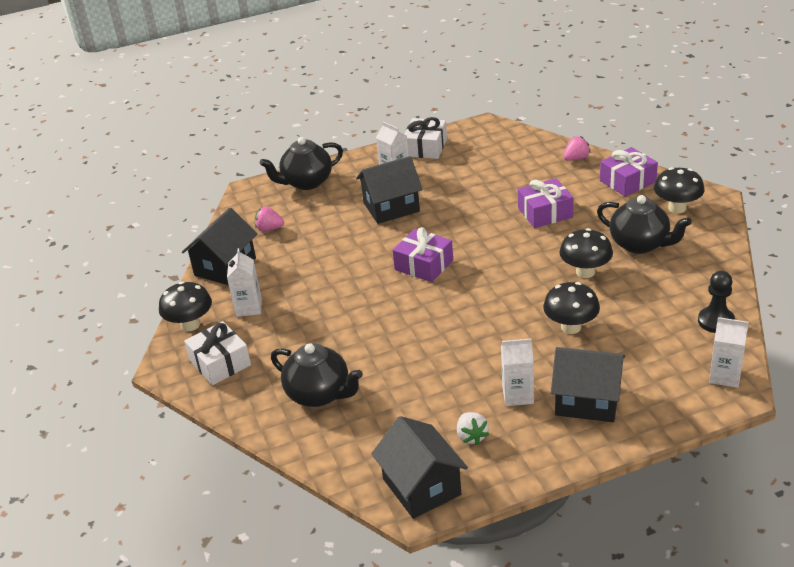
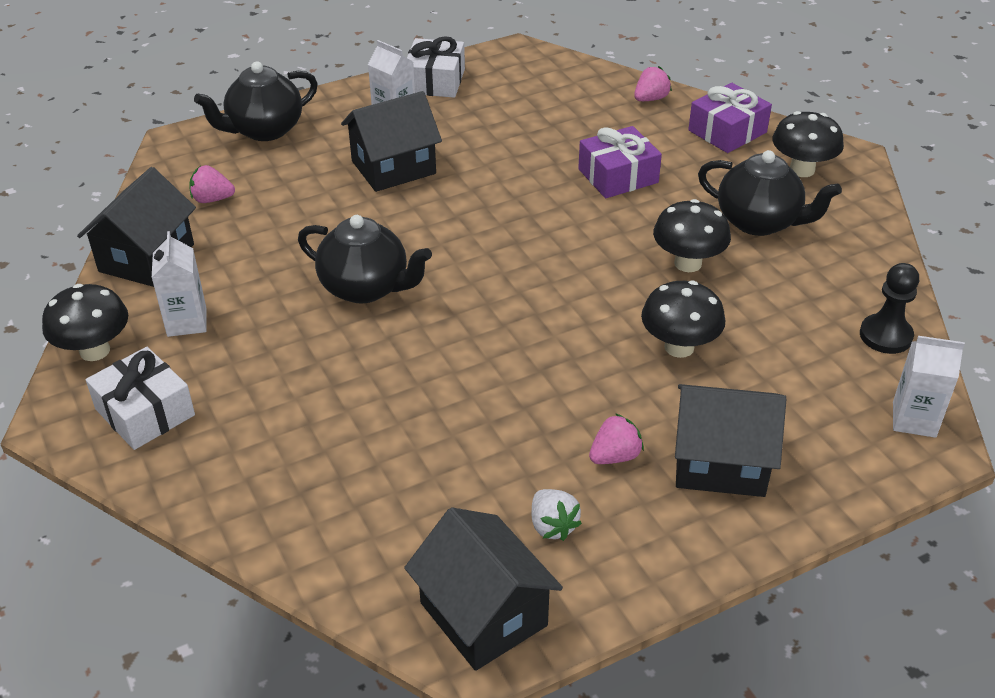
camera: 10 degrees left, 5 degrees up
black teapot [271,343,363,407] -> black teapot moved to [298,215,432,303]
purple gift [393,227,453,282] -> none
white carton [501,339,534,406] -> pink strawberry [589,413,644,464]

